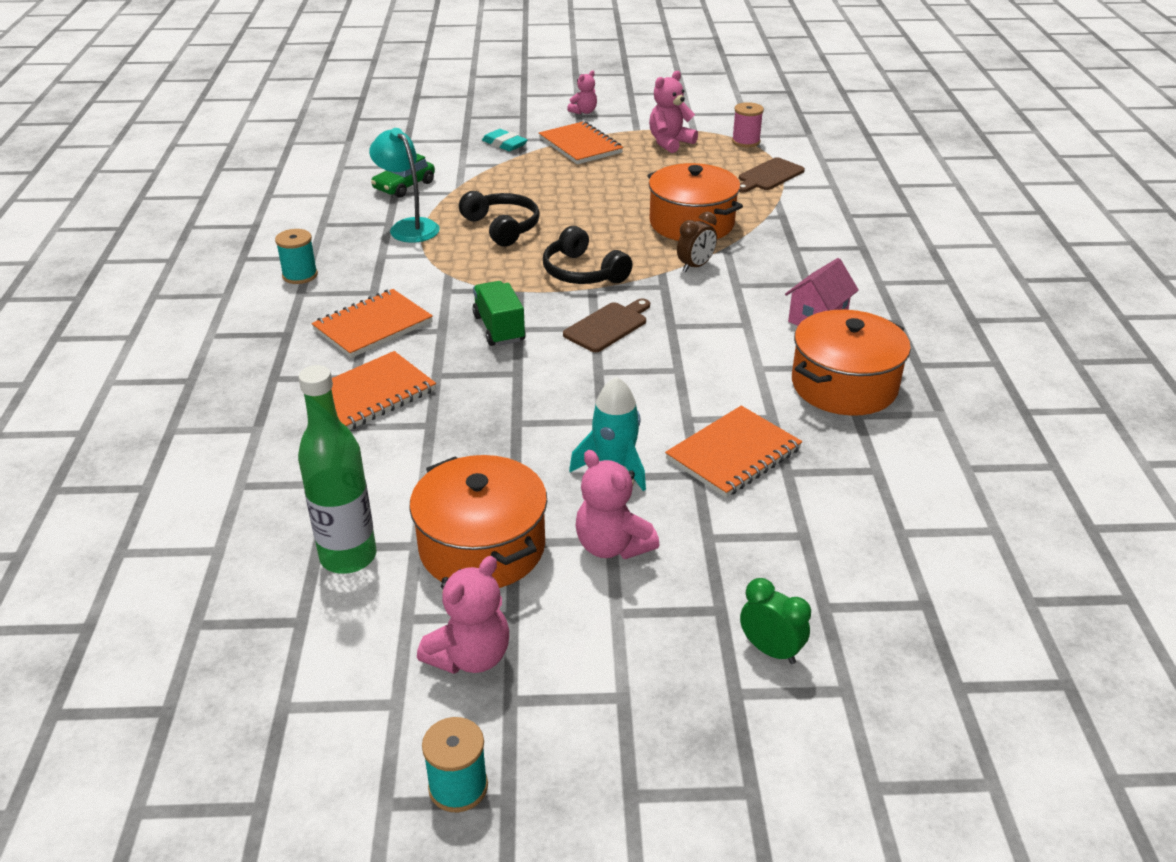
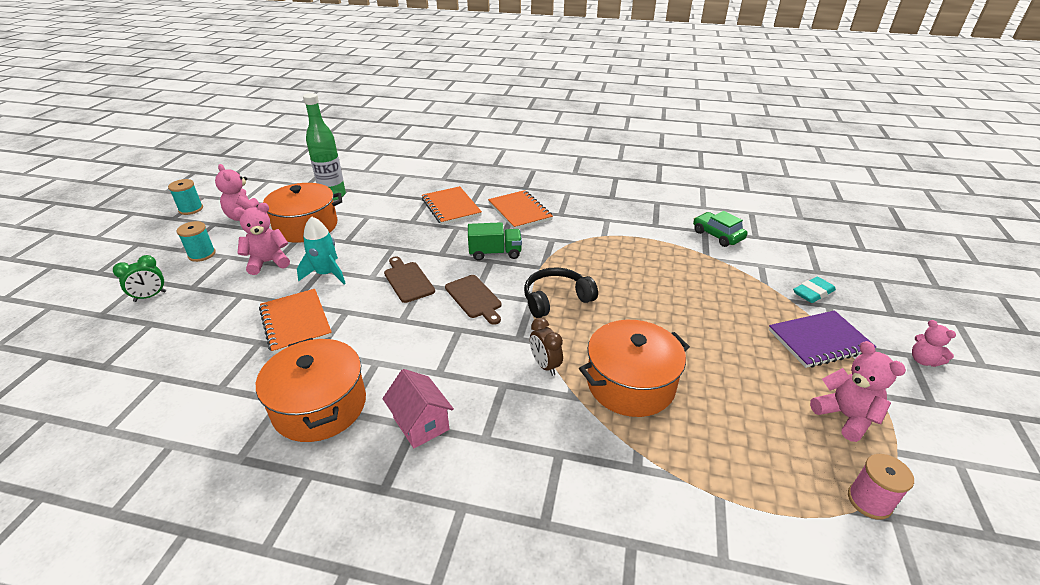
camera: 105 degrees right, 0 degrees up
turquoise spool [275,229,318,284] -> turquoise spool moved to [177,221,216,262]
turquoise lamp [369,128,440,243] -> none
black headphones [459,191,540,247] -> none
orange notebook [539,121,623,164] -> purple notebook [769,310,876,368]
brown cutting board [739,157,805,192] -> brown cutting board moved to [384,256,435,303]

